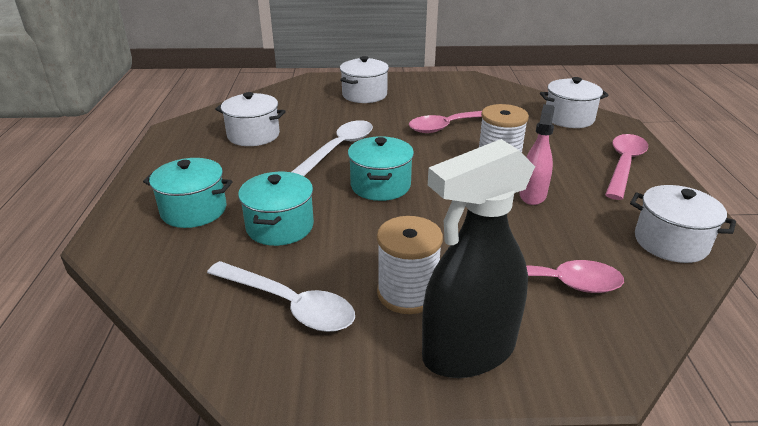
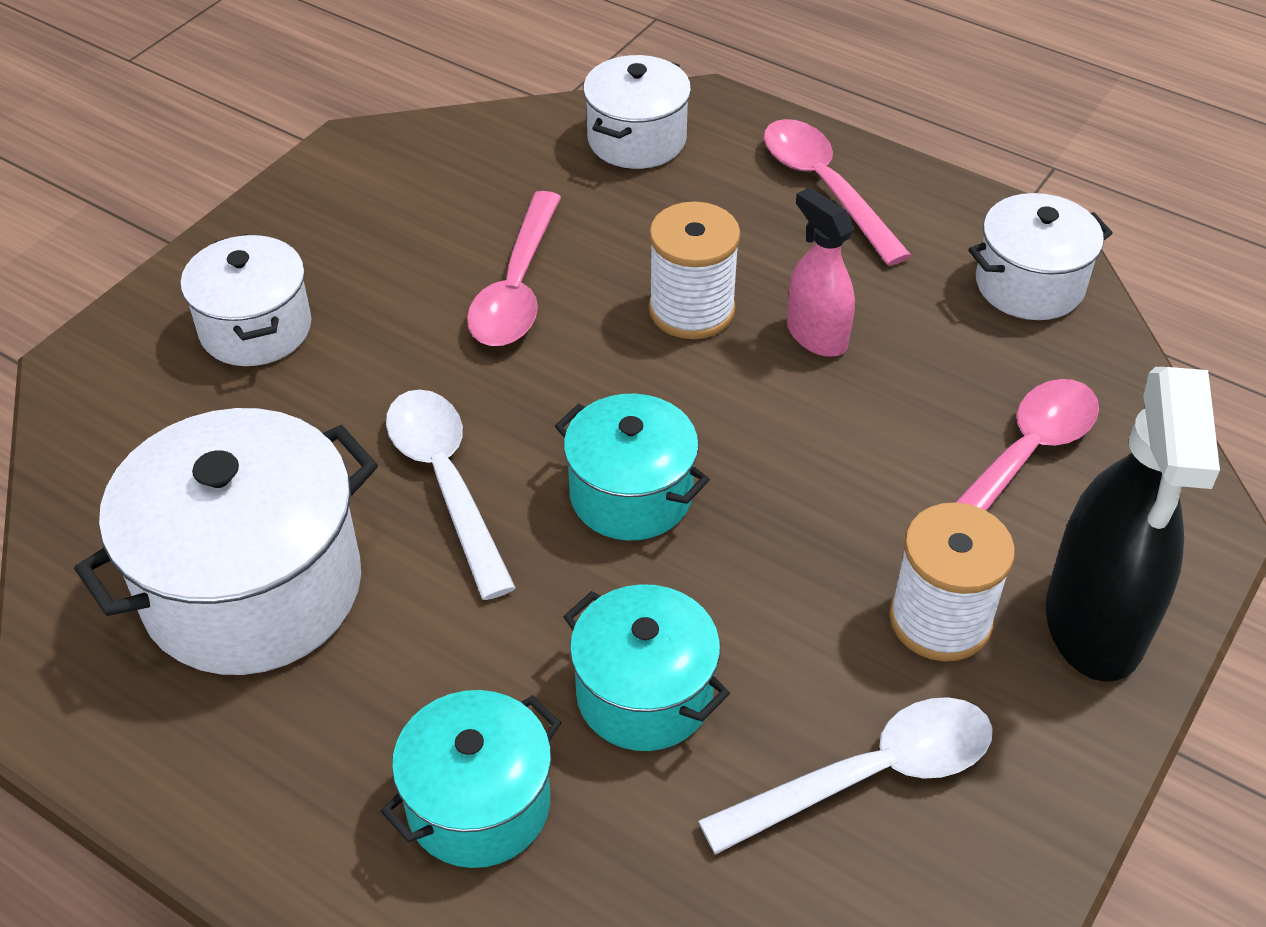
camera: 55 degrees left, 15 degrees up
white pot [215,92,286,146] -> white pot [74,408,378,675], size x1.69

